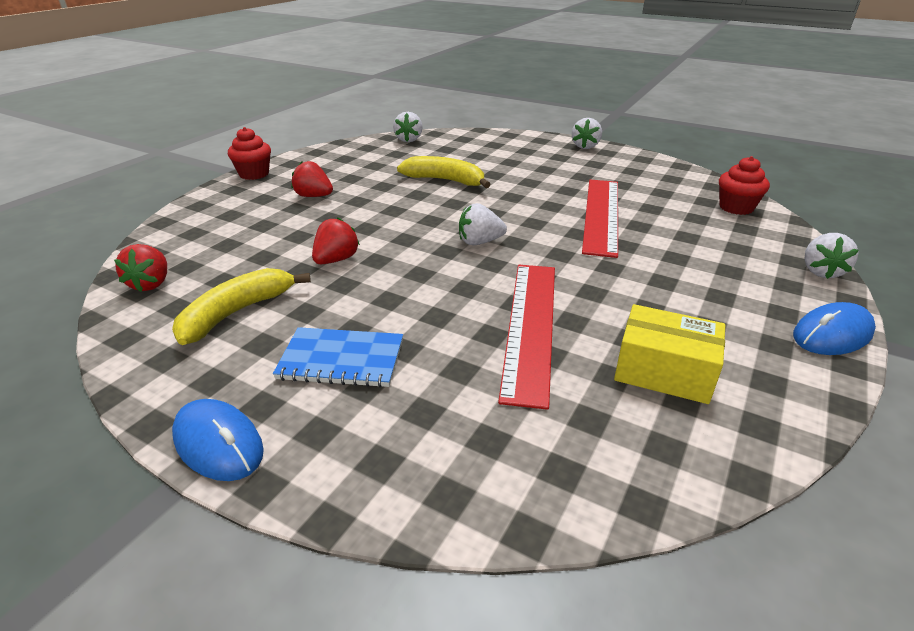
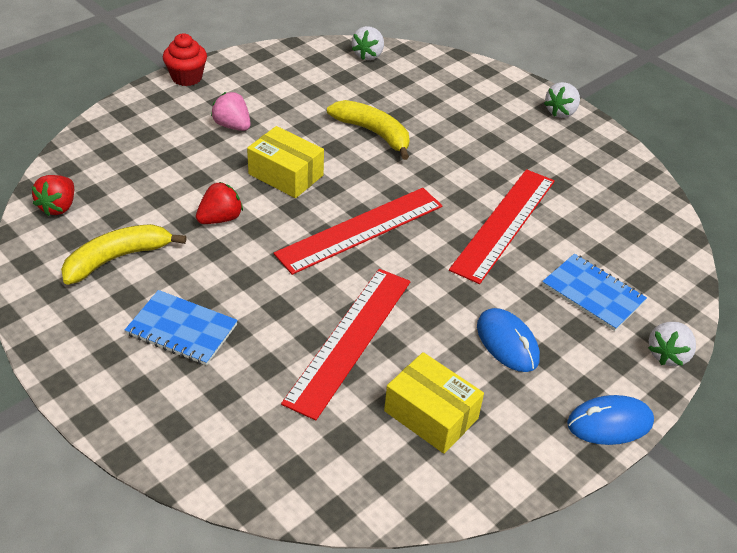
camera: 15 degrees right, 10 degrees up
blue mouse [172,399,264,481] -> blue mouse moved to [477,308,540,372]
red strawberry [291,161,333,197] -> pink strawberry [211,92,251,131]
white strawberry [459,203,507,245] -> red ruler [274,188,443,275]
red cupcake [719,156,770,215] -> none
none -> yellow box [247,126,324,198]
none -> blue notebook [542,254,647,331]

